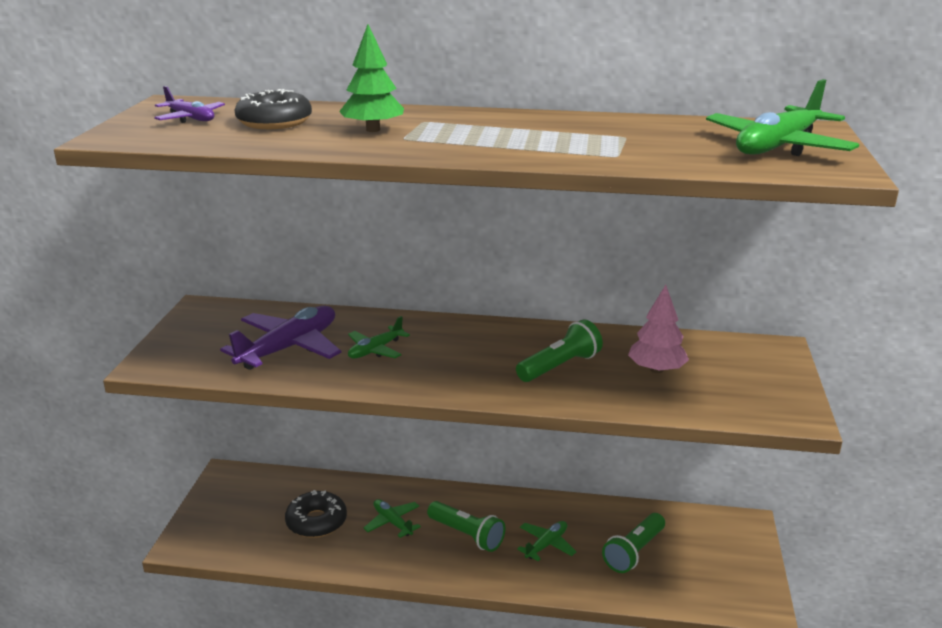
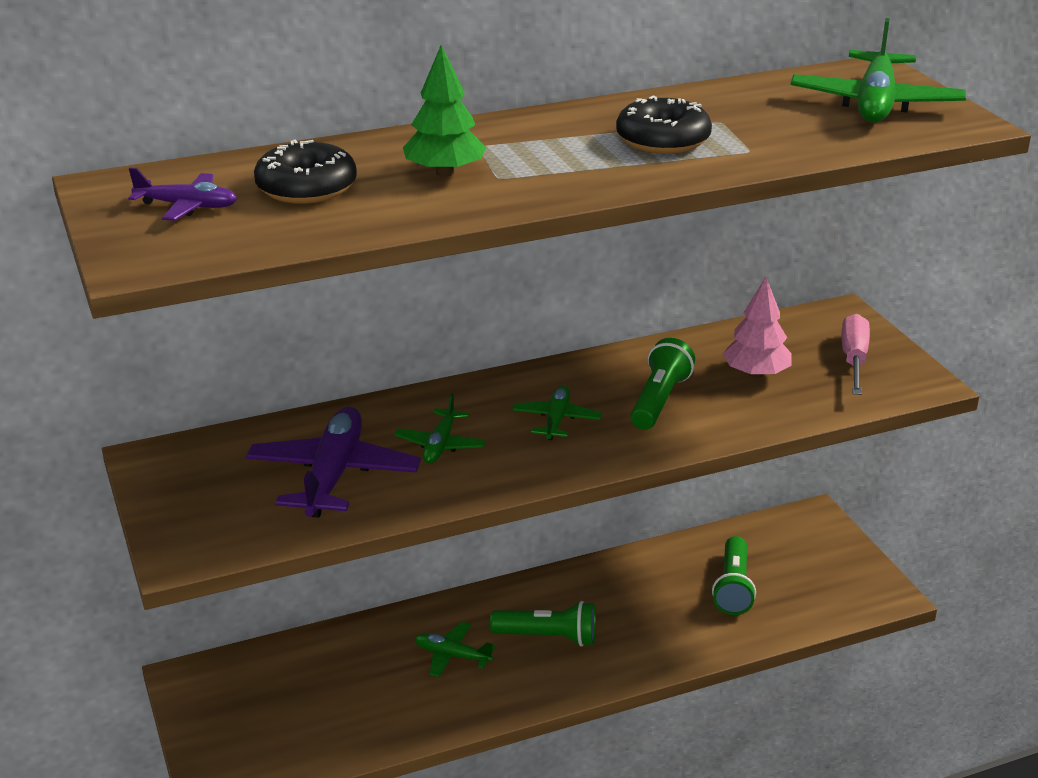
camera: 30 degrees left, 5 degrees up
black donut [285,490,347,538] -> black donut moved to [616,96,712,154]
green plane [517,521,577,561] -> green plane moved to [512,386,602,440]
none -> pink screwdriver [842,314,870,395]

